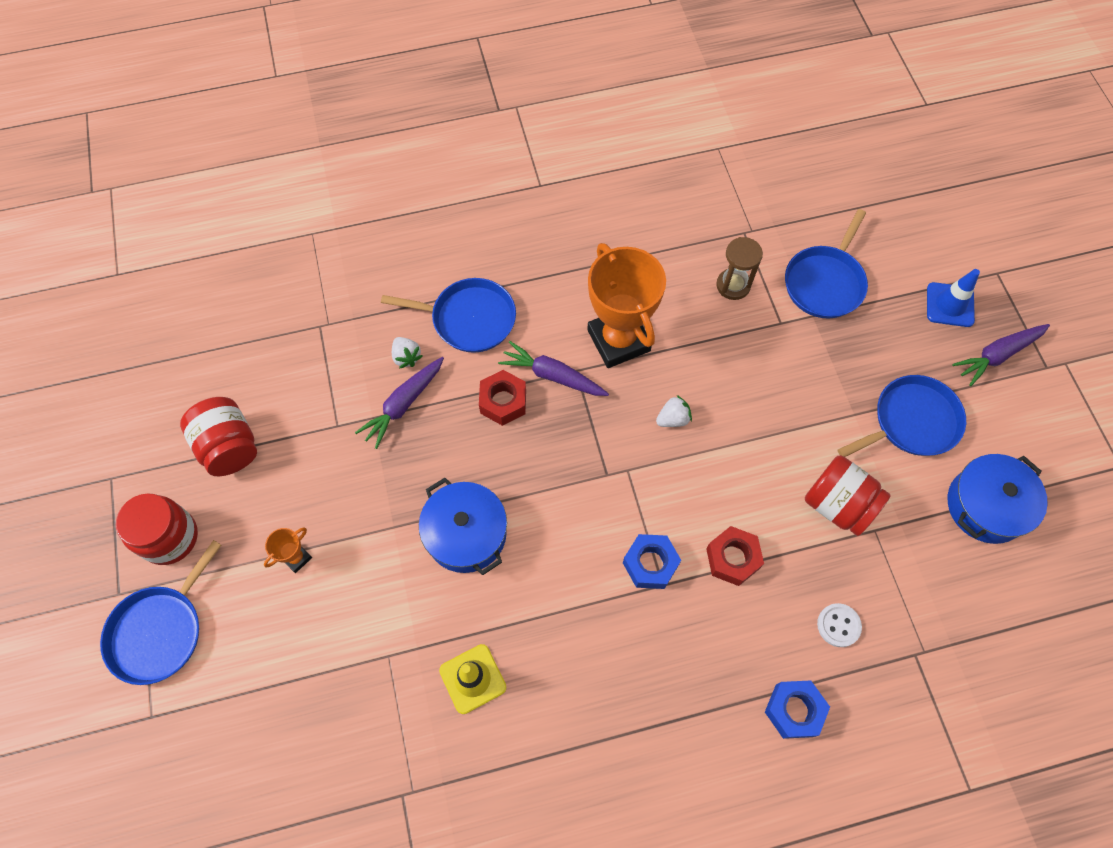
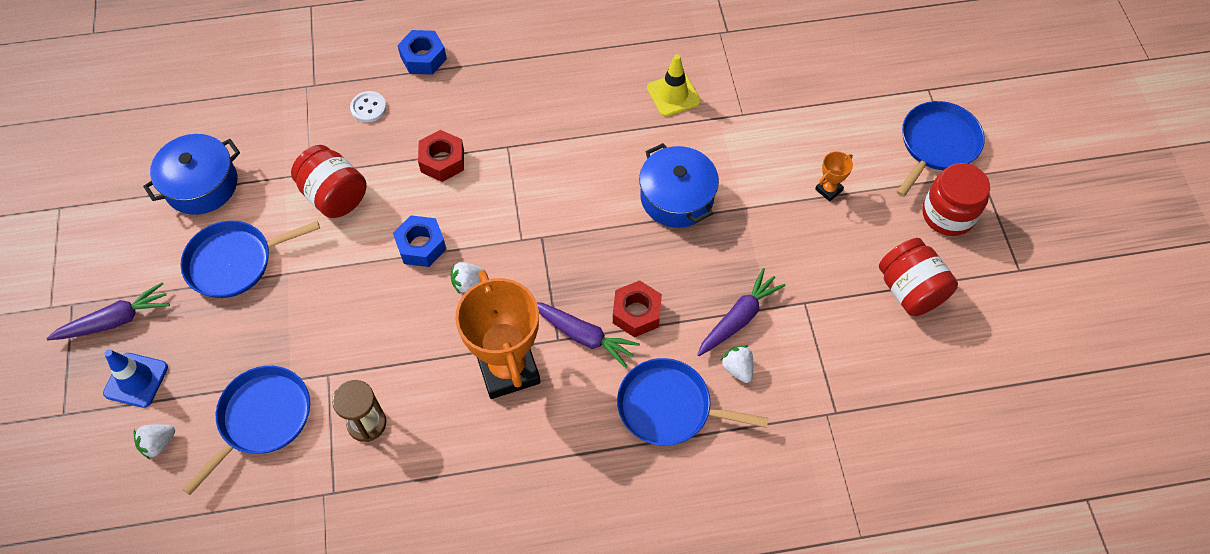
camera: 175 degrees left, 5 degrees down
blue nut [623,534,681,589] -> blue nut moved to [393,215,446,267]
none -> white strawberry [134,424,175,459]

